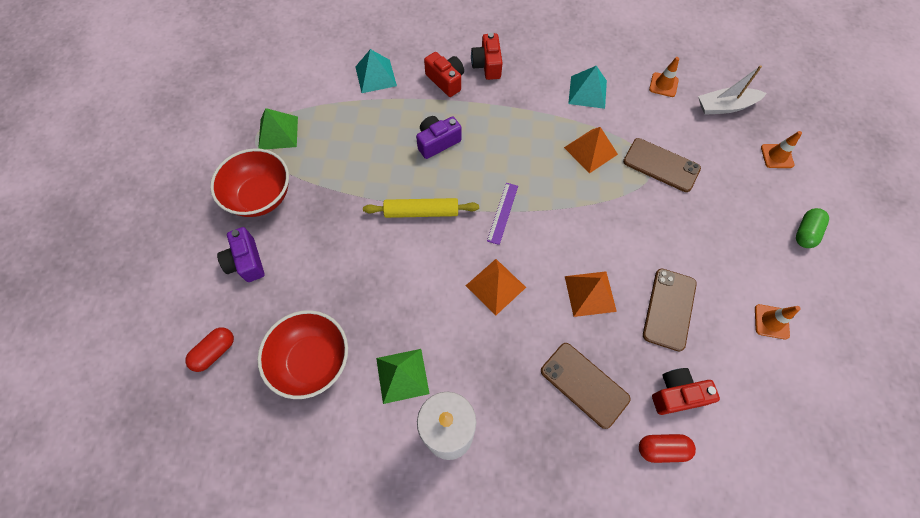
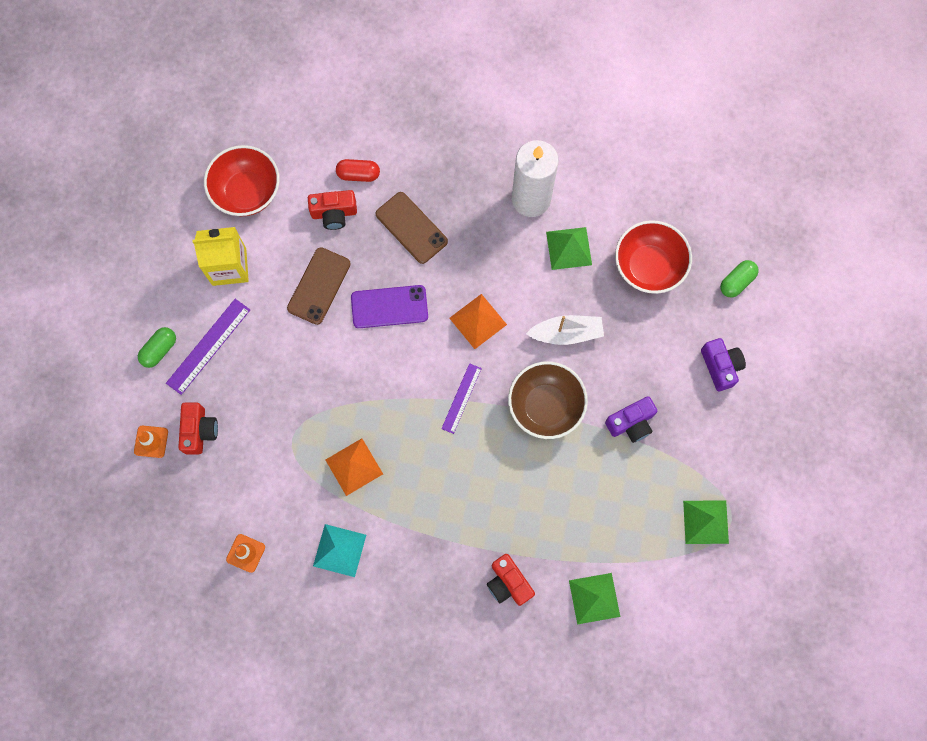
camera: 175 degrees left, 10 degrees up
red capsule [185,328,234,372] -> green capsule [720,260,759,298]
red bowl [210,148,289,217] -> red bowl moved to [204,145,280,216]
turquoise pyramid [355,49,397,93] -> green pyramid [569,573,620,624]
yellow rolling pin [363,198,479,218] -> brown bowl [508,361,588,439]
purple camera [416,116,462,159] -> purple camera moved to [605,396,657,443]
red camera [471,33,503,80] -> red camera moved to [178,403,218,454]
orange pyramid [565,271,617,317] -> purple phone [351,285,428,328]
brown phone [623,138,701,192] -> none
white boat [698,65,767,115] -> white boat moved to [526,315,604,345]
orange traffic cone [755,304,800,339] -> yellow carton [192,227,249,286]
none -> purple ruler [166,299,250,395]

